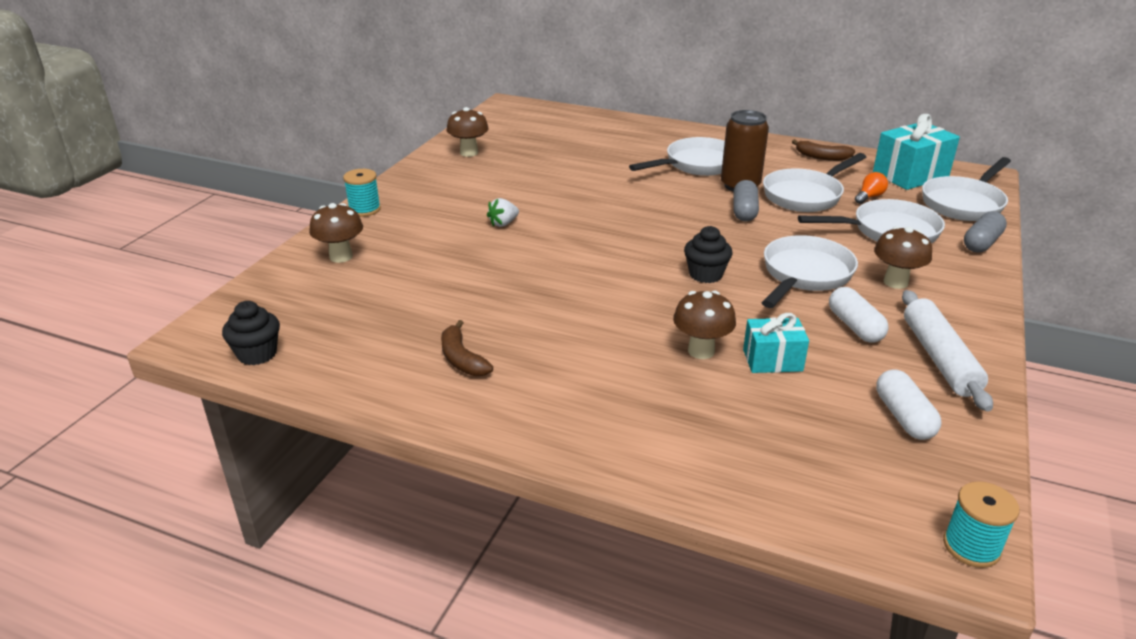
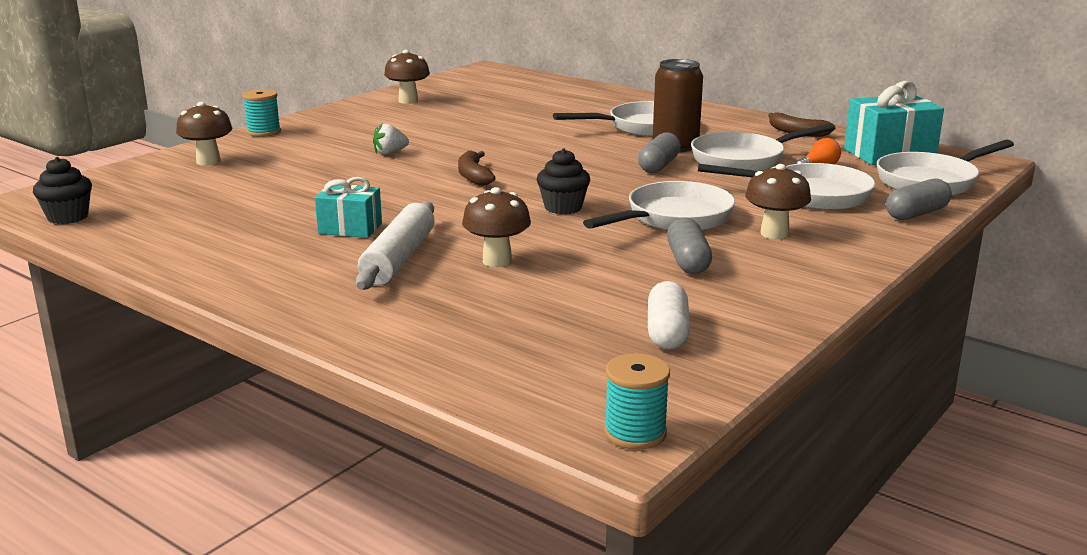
camera: 15 degrees right, 10 degrees down
brown banana [441,320,493,376] -> brown banana moved to [458,151,495,186]
turquoise gift [743,313,809,373] -> turquoise gift moved to [315,177,382,238]
white capsule [829,287,889,343] -> grey capsule [667,218,712,274]
white rolling pin [902,290,993,411] -> white rolling pin moved to [356,201,435,290]

